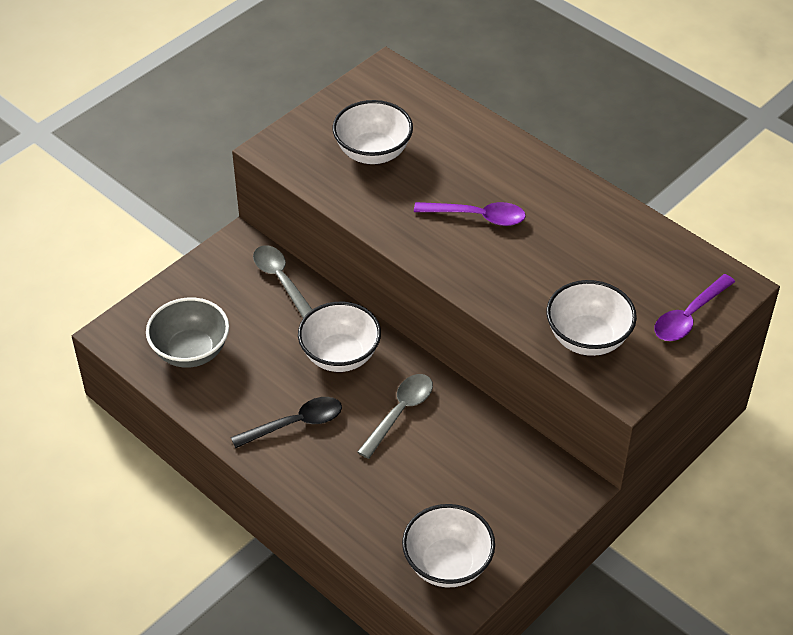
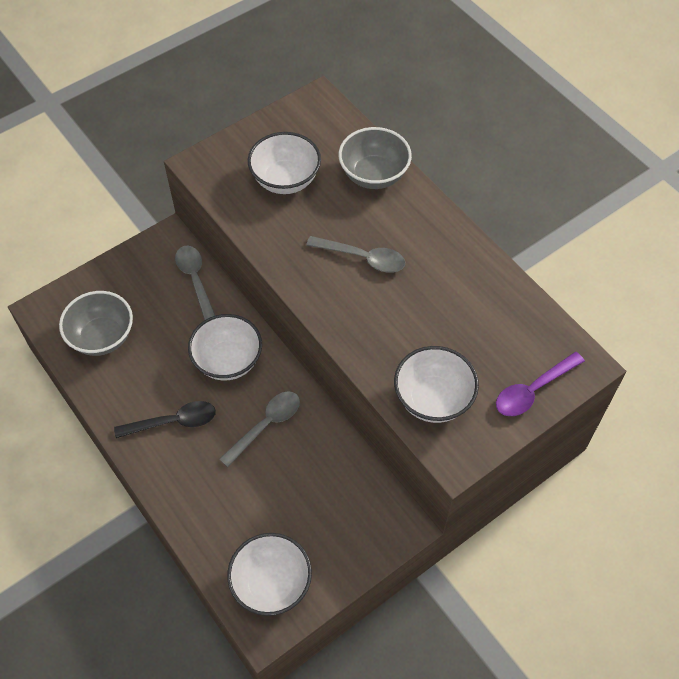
camera: 10 degrees right, 10 degrees up
purple spoon [414,202,526,226] -> grey spoon [306,236,405,273]
none -> grey bowl [339,127,412,189]

